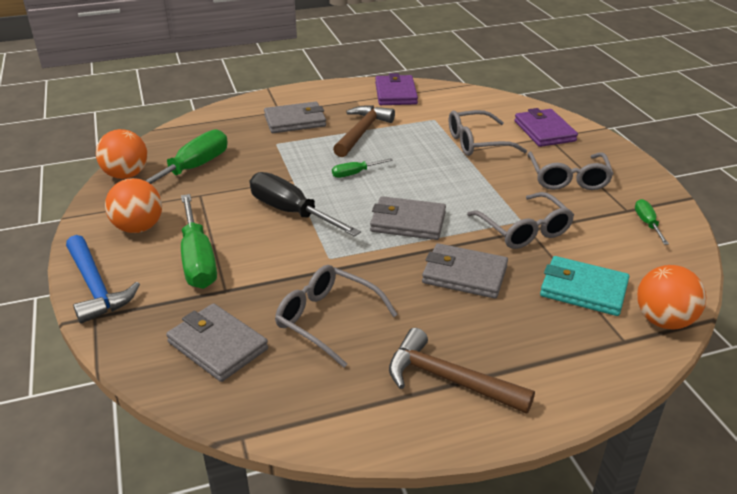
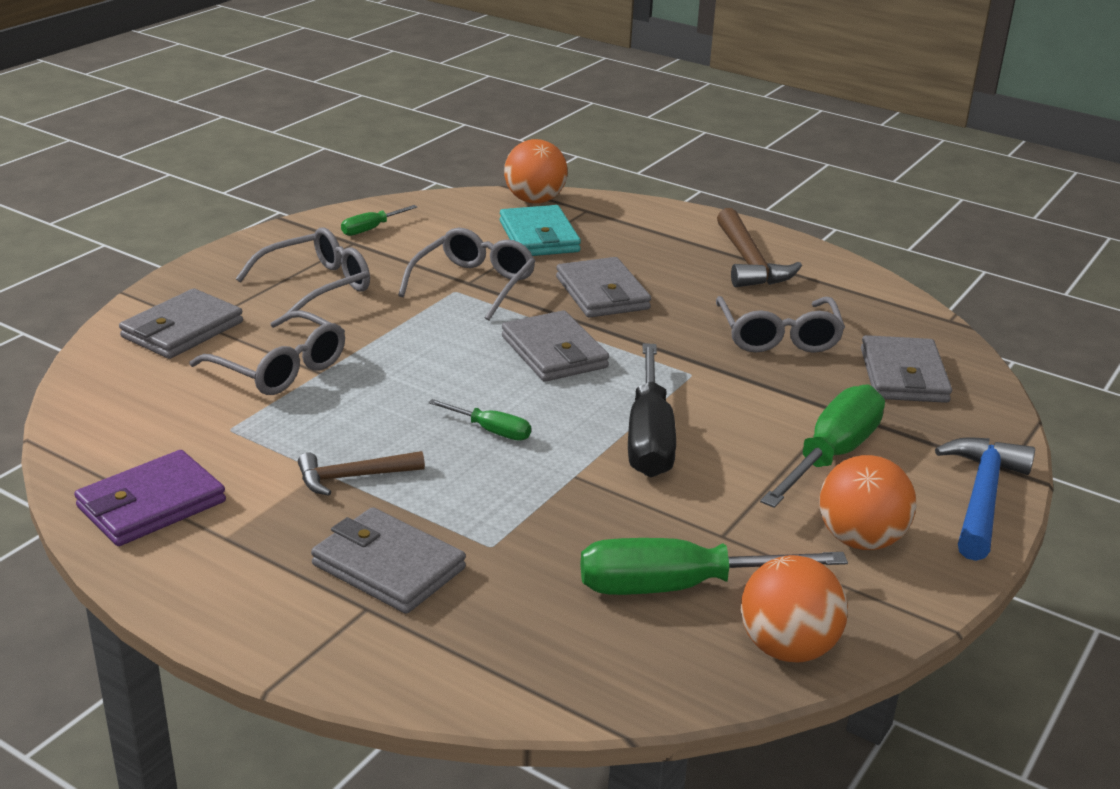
camera: 130 degrees left, 5 degrees down
brown hammer [333,106,395,157] -> brown hammer [298,451,425,496], size x0.65
purple wallet [514,108,578,147] -> grey wallet [119,288,243,359]

